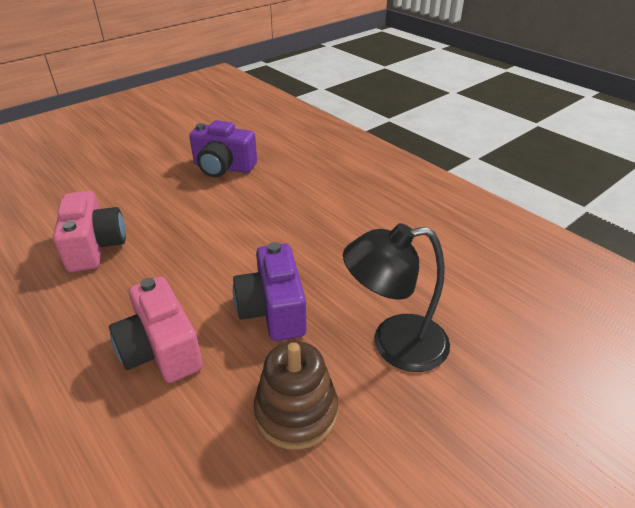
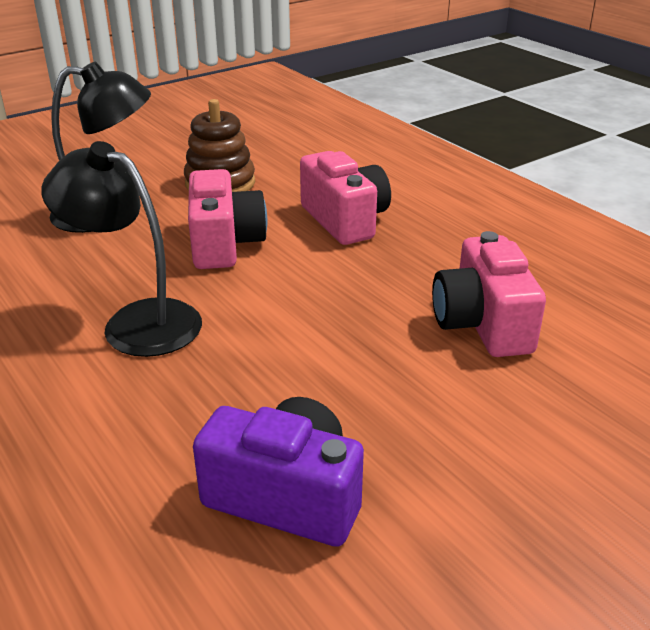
camera: 175 degrees left, 5 degrees down
purple camera [233,242,306,341] -> pink camera [188,169,267,269]
none -> black lamp [42,141,202,357]

